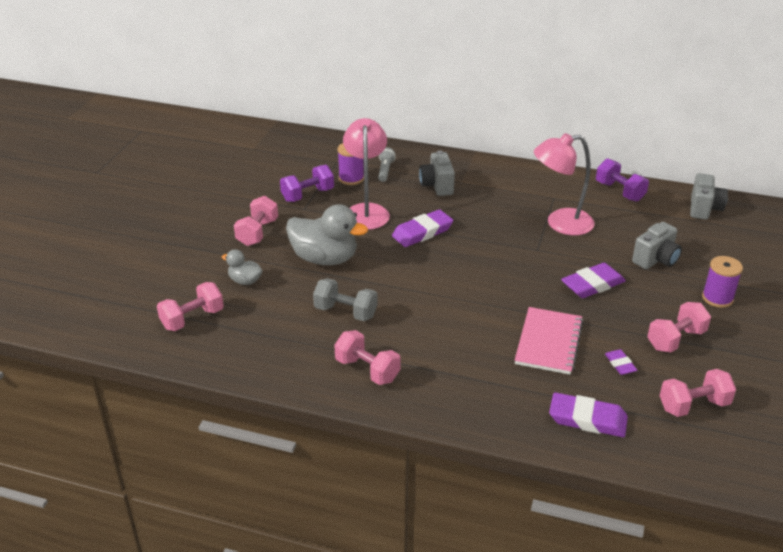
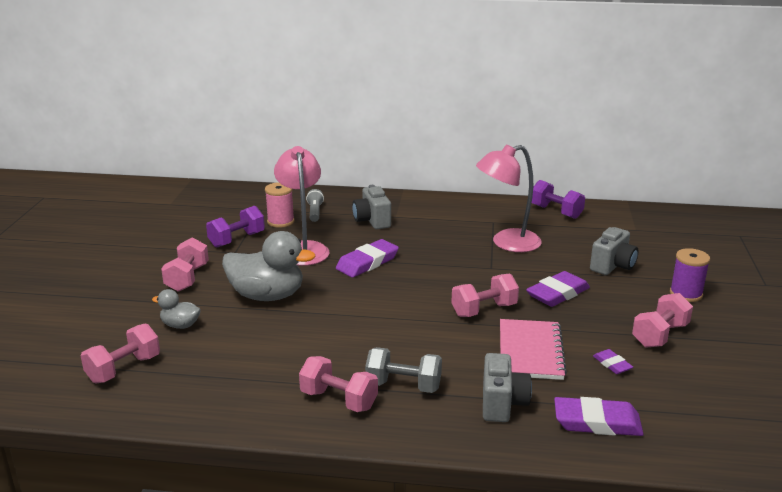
camera: 10 degrees left, 10 degrees down
grey dumbbell [313,278,378,321] -> grey dumbbell moved to [365,347,442,393]
purple spool [337,143,364,185] -> pink spool [265,182,294,228]
pink dumbbell [660,369,736,417] -> pink dumbbell moved to [451,274,519,317]
grey camera [690,173,728,220] -> grey camera moved to [483,353,532,422]

